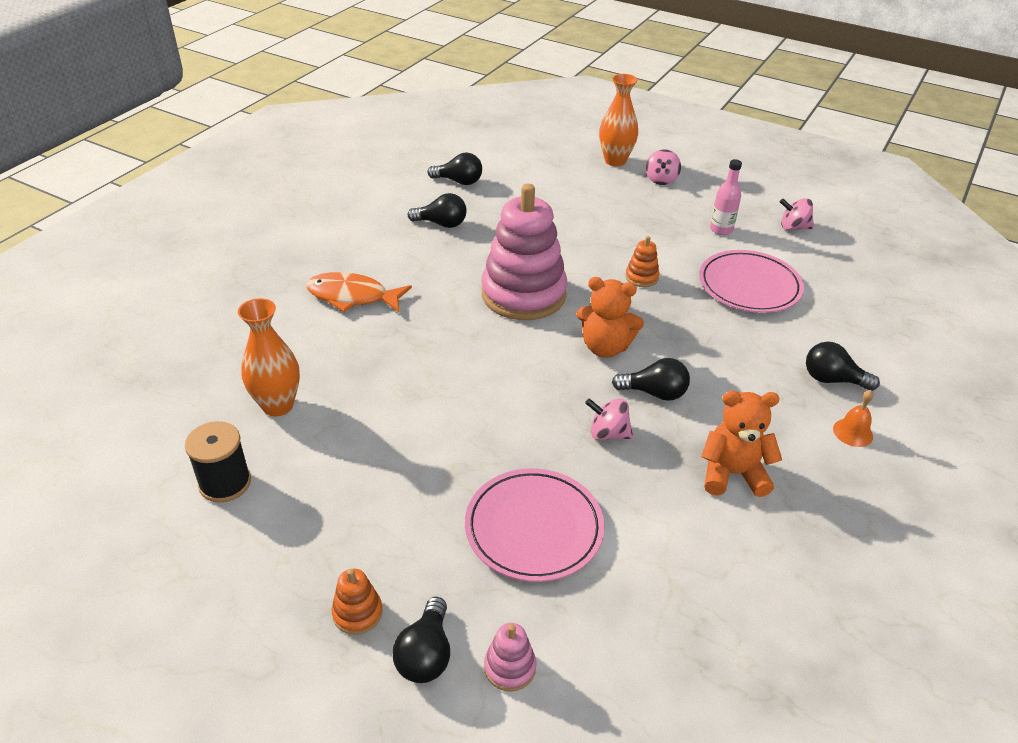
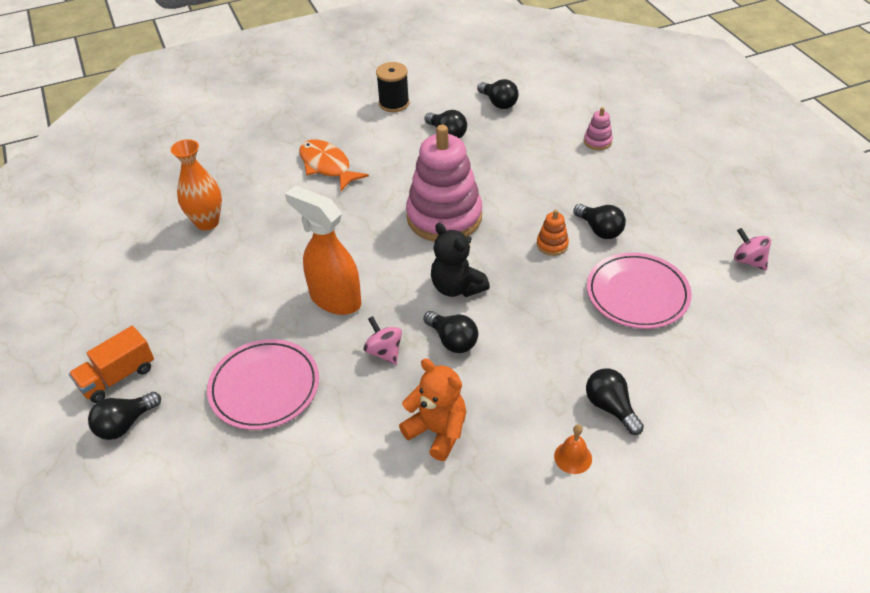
camera: 40 degrees right, 5 degrees up
black spool [185,421,251,503] -> black spool moved to [376,62,409,112]
orange stacking toy [332,569,383,635] -> orange truck [69,326,154,403]
pink stacking toy [484,623,536,692] -> pink stacking toy moved to [584,107,613,150]
orange teddy bear [576,277,644,358] -> black teddy bear [431,223,490,297]
orange vase [599,74,638,166] -> none
pink spinning top [646,149,681,185] -> none
pink bottle [710,159,742,235] -> none
none -> orange spray bottle [285,186,361,315]
none -> black light bulb [573,204,626,239]

